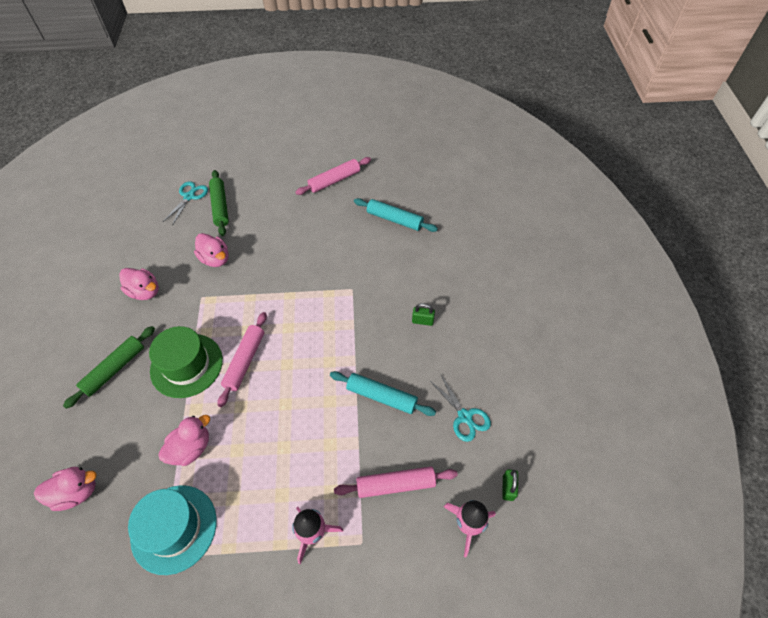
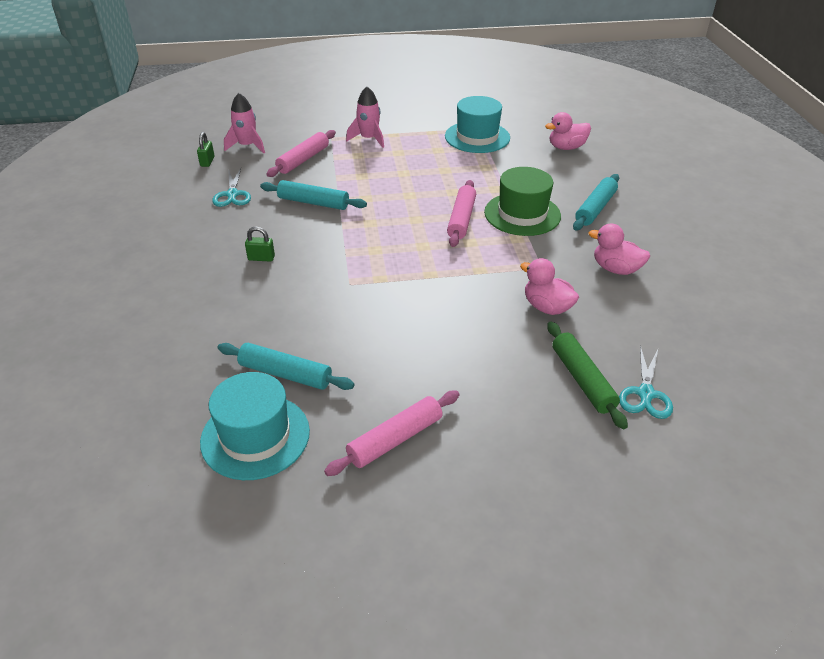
camera: 175 degrees right, 15 degrees down
green rolling pin [63,326,155,409] -> turquoise rolling pin [573,174,619,231]
pink duck [159,415,210,466] -> none
pink rolling pin [334,467,458,498] -> pink rolling pin turned 45 degrees counterclockwise [267,130,336,177]
turquoise scissors [429,373,491,442] -> turquoise scissors turned 150 degrees counterclockwise [212,168,251,207]
none -> turquoise hat [200,372,310,480]

